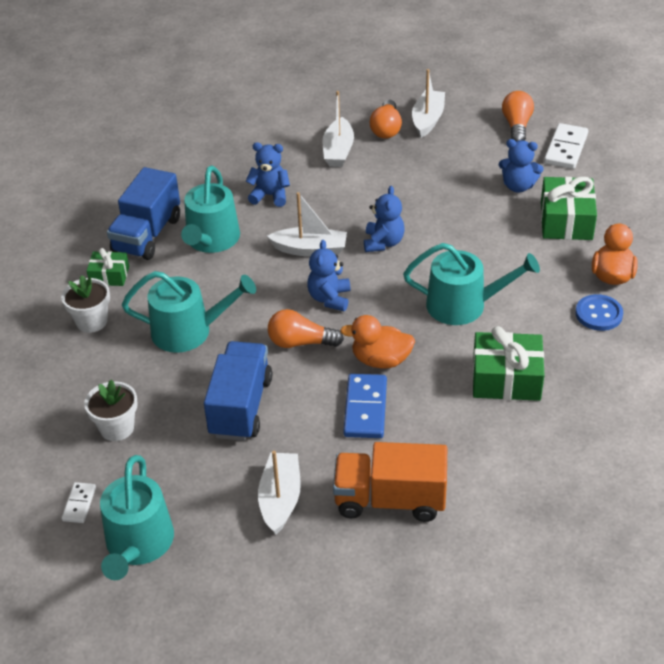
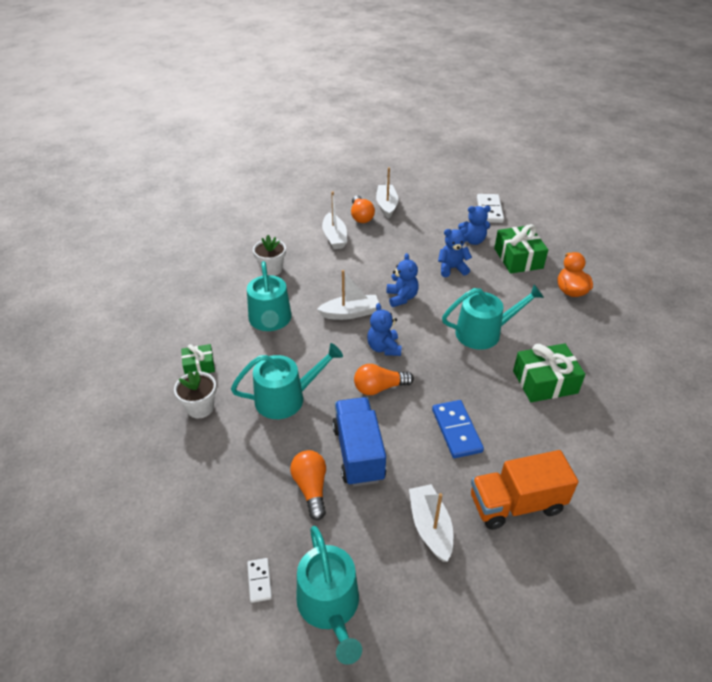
camera: 20 degrees left, 0 degrees up
white flower pot [84,379,138,441] -> white flower pot moved to [253,235,286,276]
blue truck [107,167,180,260] -> none
blue teddy bear [246,142,290,207] -> blue teddy bear moved to [438,228,472,277]
orange duck [340,315,415,368] -> none
orange light bulb [502,91,534,141] -> orange light bulb moved to [290,450,326,520]
blue button [575,294,623,331] -> none

